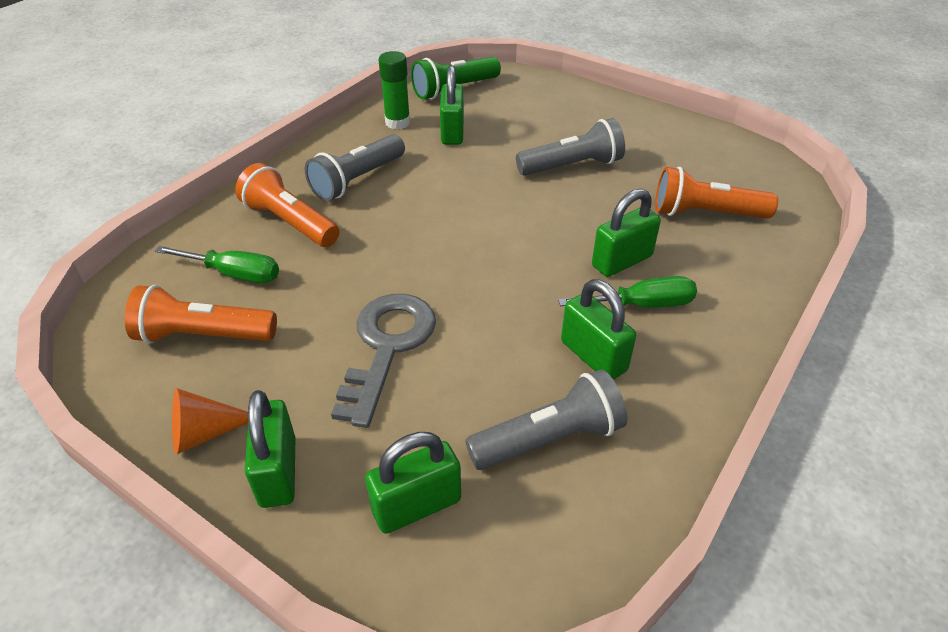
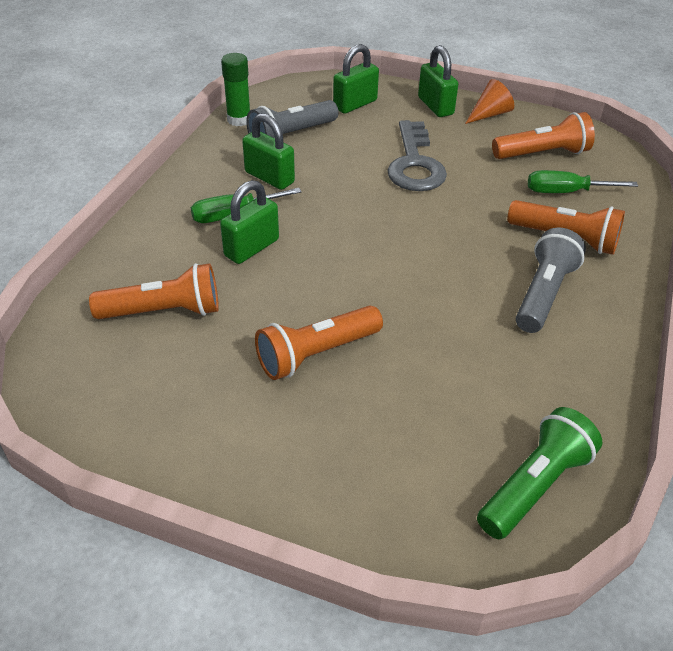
camera: 165 degrees right, 0 degrees up
green glue stick [379,51,410,129] -> green glue stick moved to [221,53,250,126]
green padlock [440,65,464,145] -> none
grey flashlight [516,118,625,176] -> orange flashlight [255,305,383,380]

